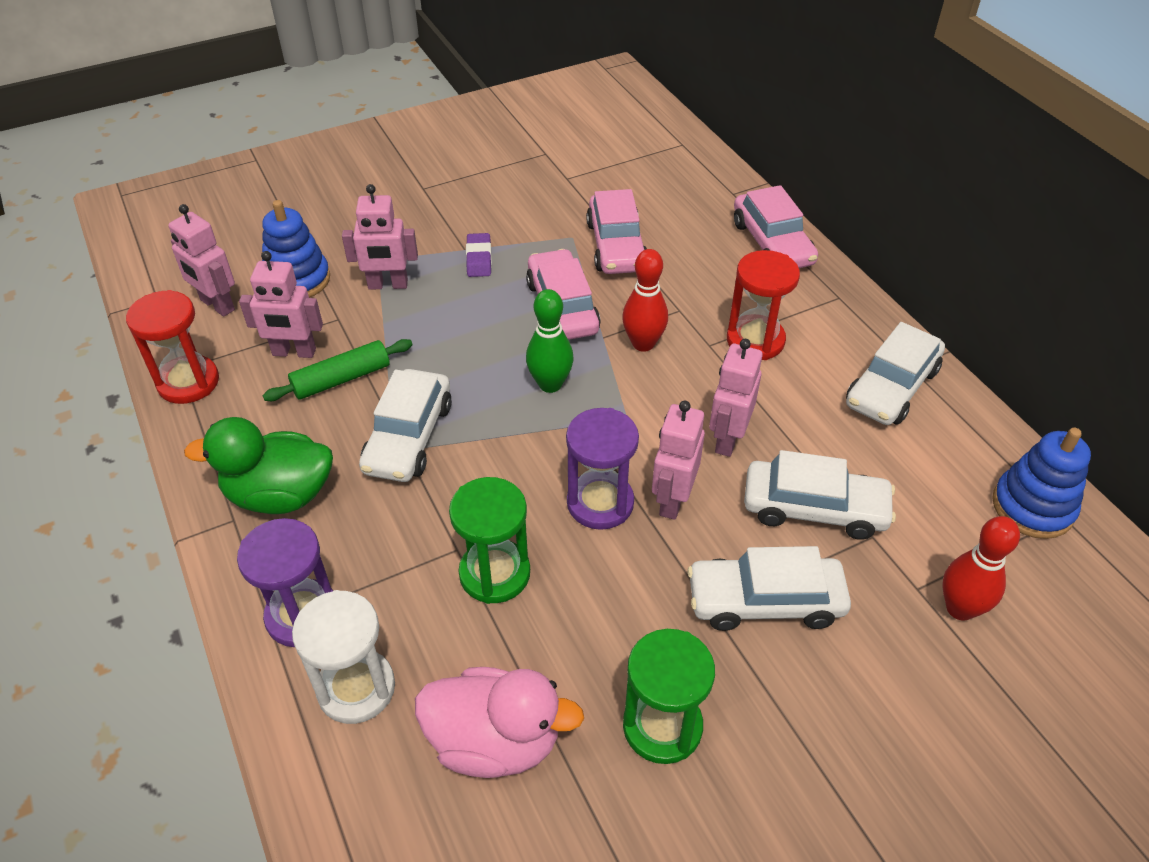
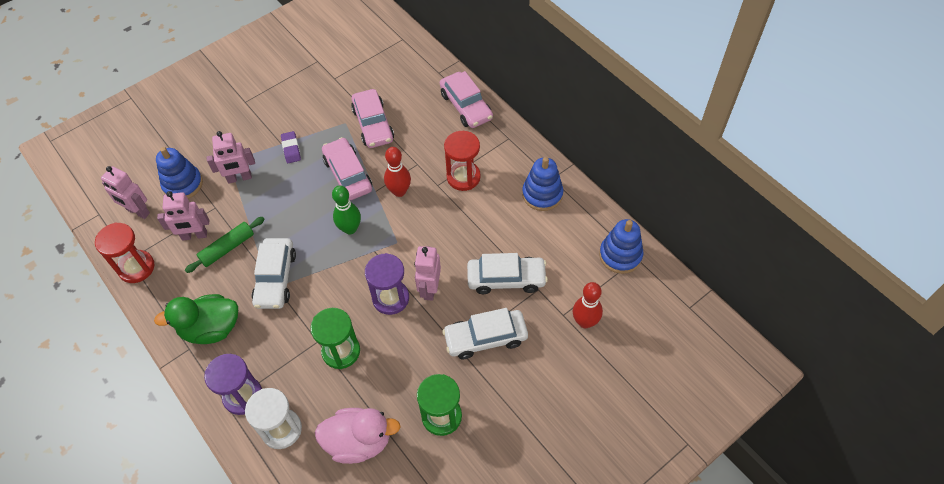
camera: 10 degrees left, 10 degrees up
pink robot [709,339,763,457] -> none
white car [846,322,945,425] -> blue stacking toy [522,157,563,211]

